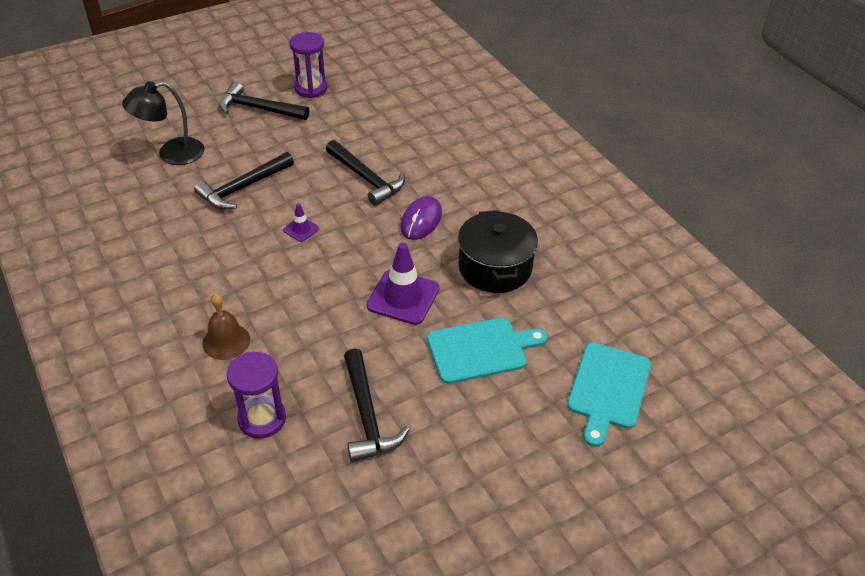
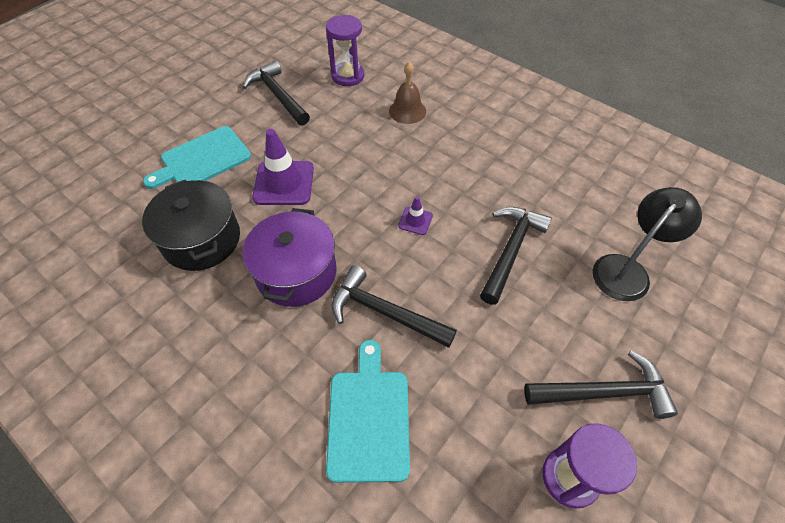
camera: 160 degrees right, 10 degrees up
purple mouse [401,196,442,240] -> purple pot [243,208,337,307]
turquoise cutting board [567,343,651,447] -> turquoise cutting board moved to [326,340,410,483]

